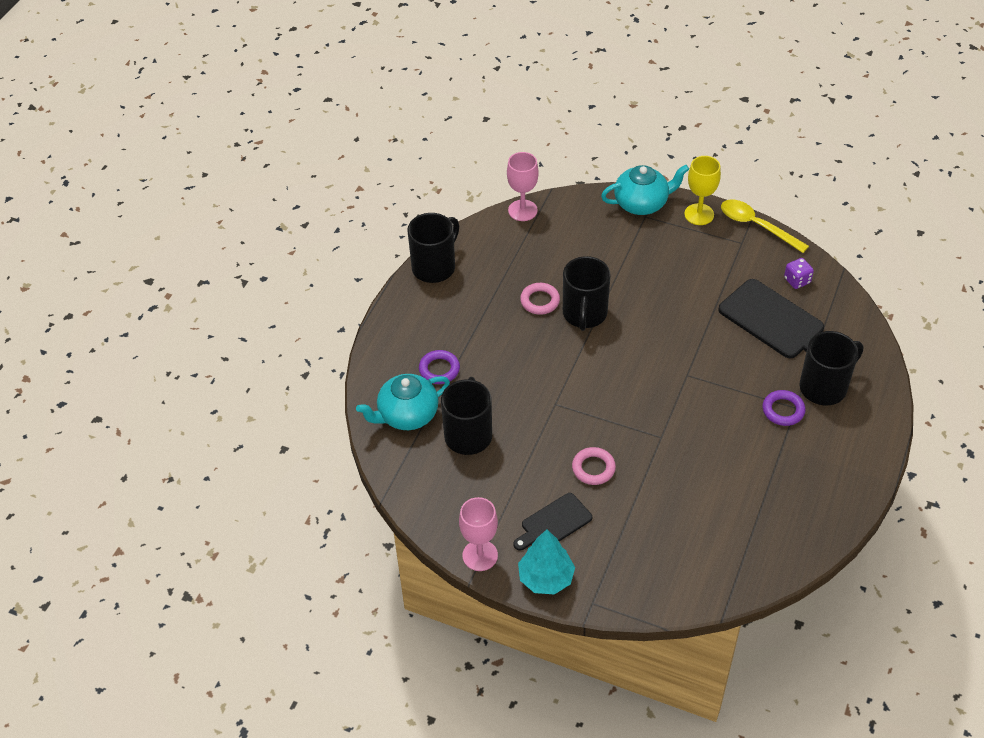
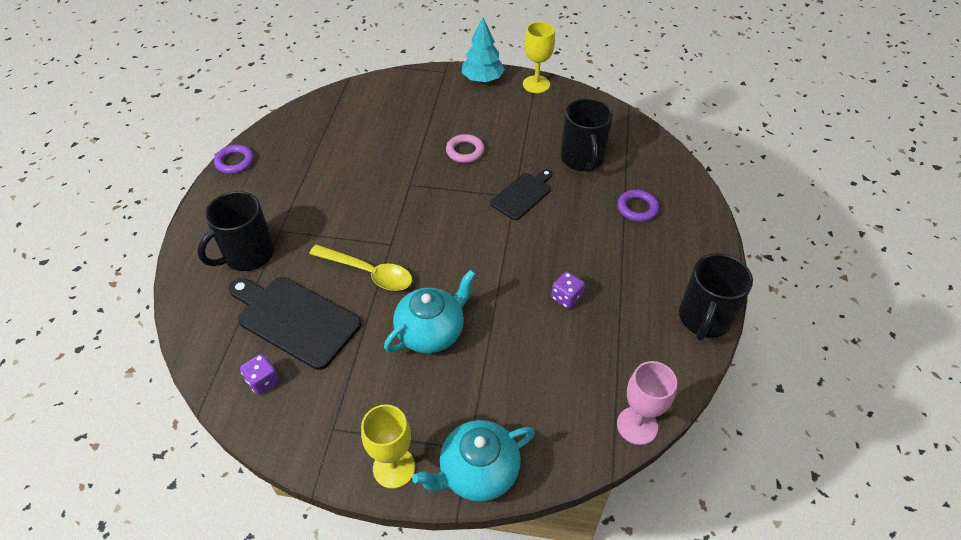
camera: 165 degrees right, 0 degrees up
turquoise teapot [356,374,450,430] -> turquoise teapot moved to [384,270,476,353]
pink goblet [459,497,498,571] -> yellow goblet [523,22,555,93]
black cutting board [513,493,592,551] -> black cutting board moved to [490,169,552,220]
pink ring [520,283,560,315] -> purple dice [551,272,585,309]
black mug [563,256,610,331] -> none
yellow spoon [721,200,809,253] -> yellow spoon moved to [309,245,412,291]
purple ring [763,390,805,426] -> purple ring moved to [214,145,254,174]

